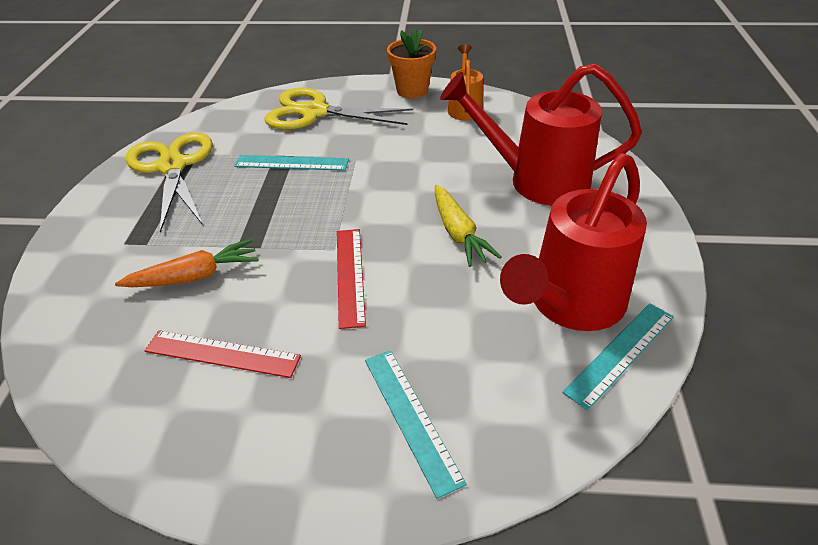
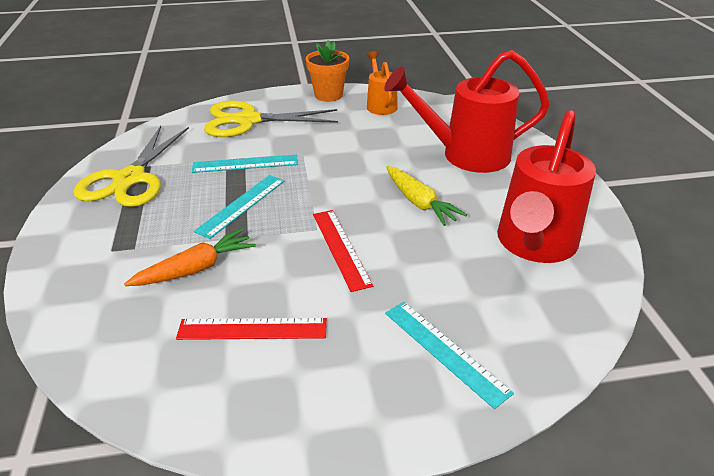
camera: 15 degrees left, 5 degrees down
yellow scissors [126,132,213,233] -> yellow scissors turned 135 degrees counterclockwise [73,126,189,207]
turquoise ruler [562,303,674,410] -> turquoise ruler moved to [194,175,285,239]

